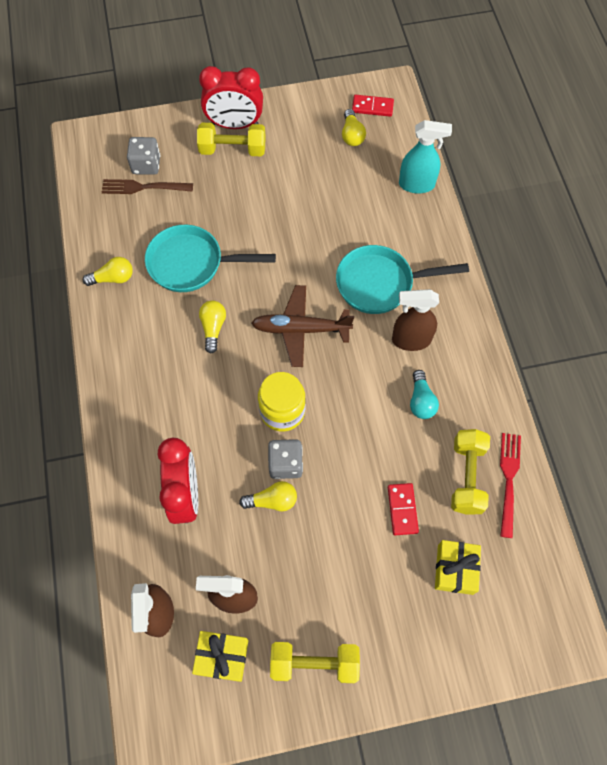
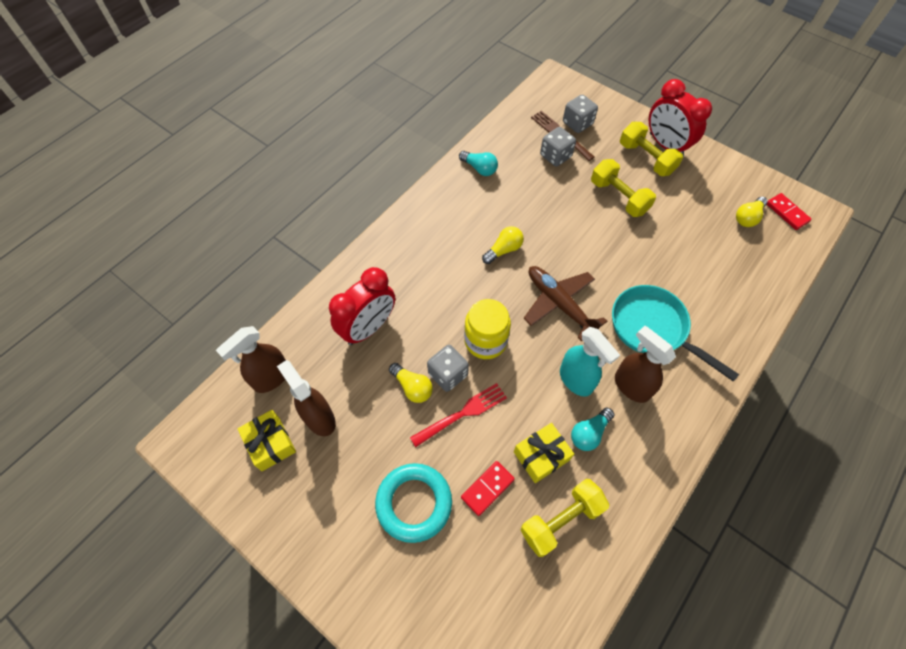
camera: 50 degrees right, 5 degrees down
yellow light bulb [83,257,133,286] -> turquoise light bulb [459,151,498,176]
turquoise pan [145,225,276,292] -> none
yellow dumbbell [270,642,360,683] -> yellow dumbbell moved to [591,159,656,217]
turquoise spray bottle [399,120,452,193] -> turquoise spray bottle moved to [560,327,620,397]
yellow gift [435,540,481,595] -> yellow gift moved to [514,423,574,483]
red fork [500,433,521,538] -> red fork moved to [410,383,507,447]
none -> turquoise ring [375,463,452,543]
none -> grey dice [540,127,576,167]

